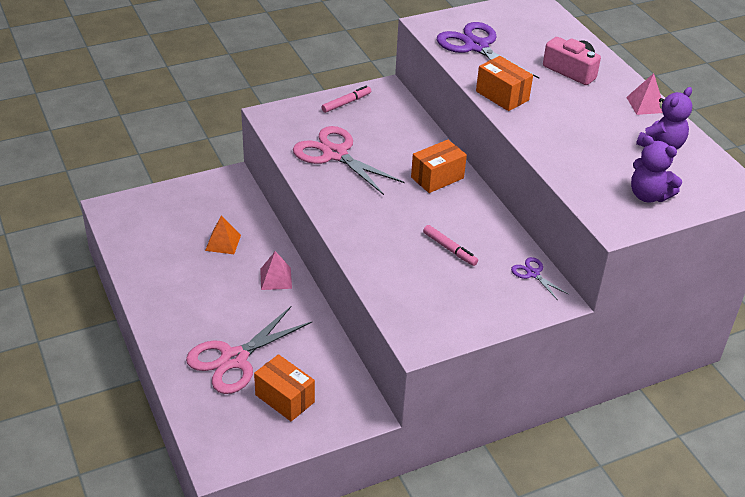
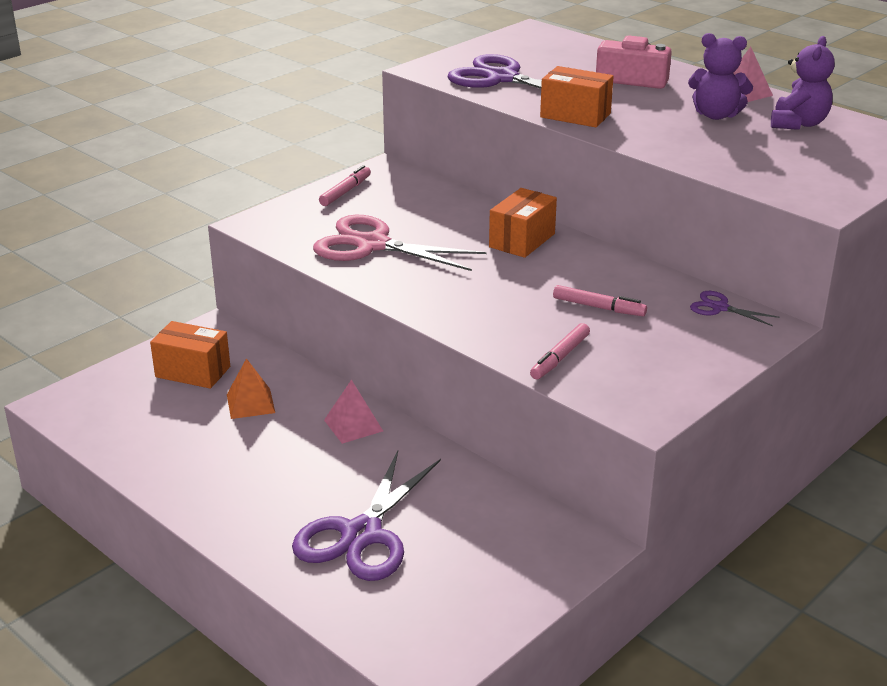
camera: 20 degrees left, 10 degrees down
pink scissors [186,306,312,394] -> purple scissors [292,451,441,581]
orange box [254,354,315,421] -> orange box moved to [150,321,230,388]
purple teddy bear [631,135,682,203] -> purple teddy bear moved to [688,33,753,120]
none -> pink marker [530,323,590,379]

